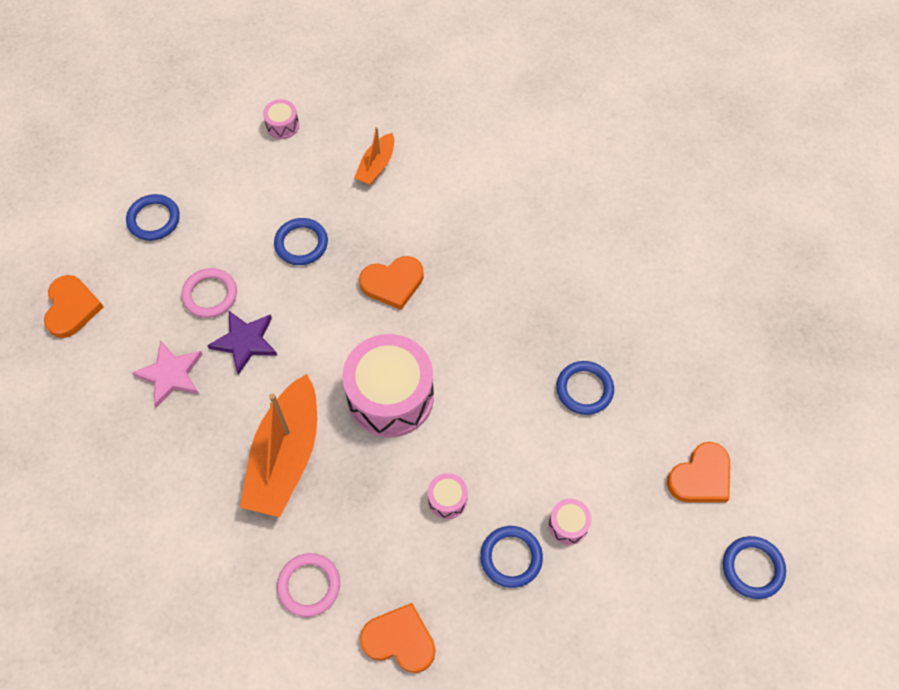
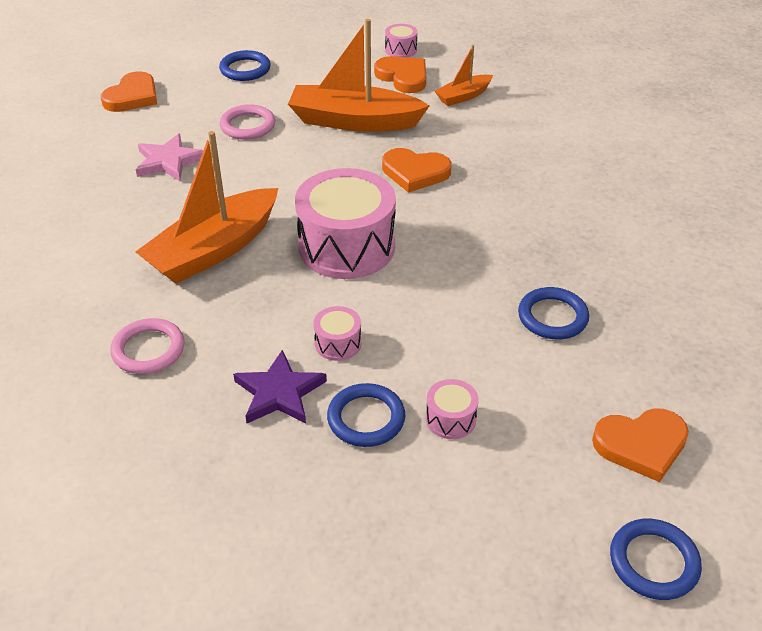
camera: 30 degrees right, 20 degrees down
purple star [207,311,278,375] -> purple star moved to [233,350,327,424]
blue ring [274,218,328,265] -> orange boat [288,19,430,132]
orange heart [360,603,435,673] -> orange heart moved to [374,56,426,93]

